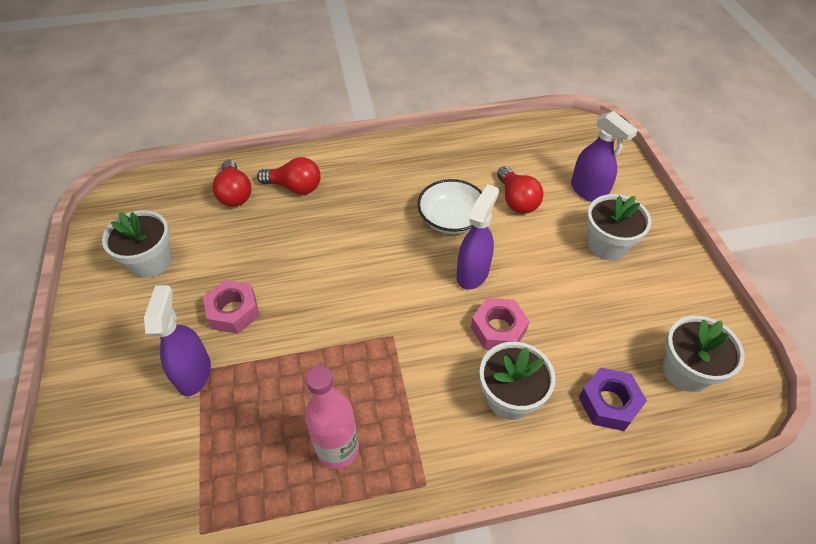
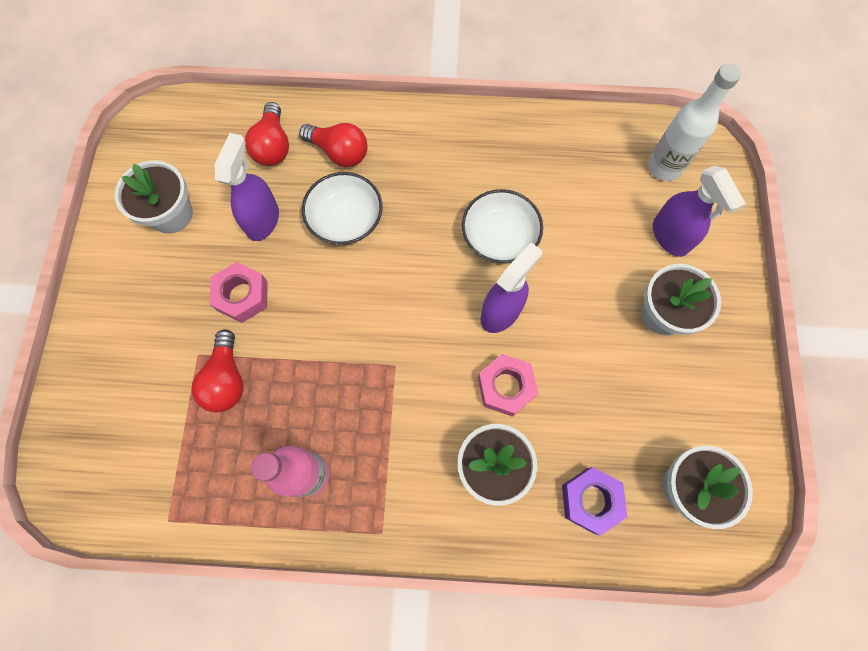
camera: 15 degrees right, 20 degrees up
purple spray bottle [144,285,211,396] -> purple spray bottle moved to [215,133,279,241]
red light bulb [497,166,544,214] -> red light bulb moved to [191,329,243,412]
none -> white bowl [302,172,383,245]
none -> white bottle [648,63,741,181]

